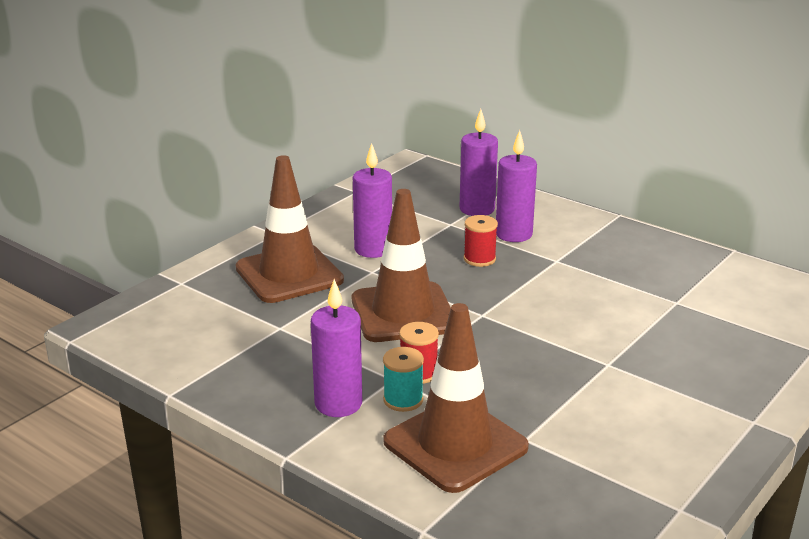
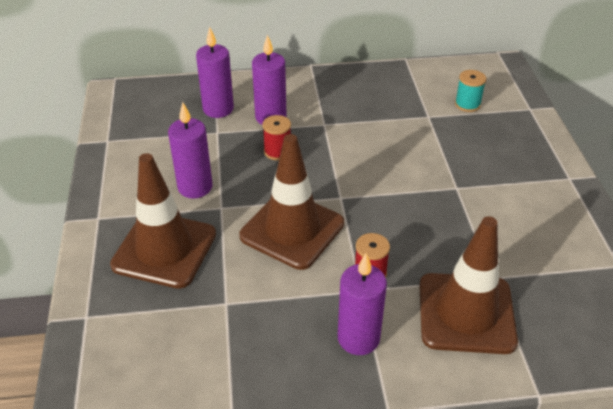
camera: 45 degrees left, 15 degrees up
turquoise spool [383,347,424,412] -> turquoise spool moved to [455,70,486,112]

